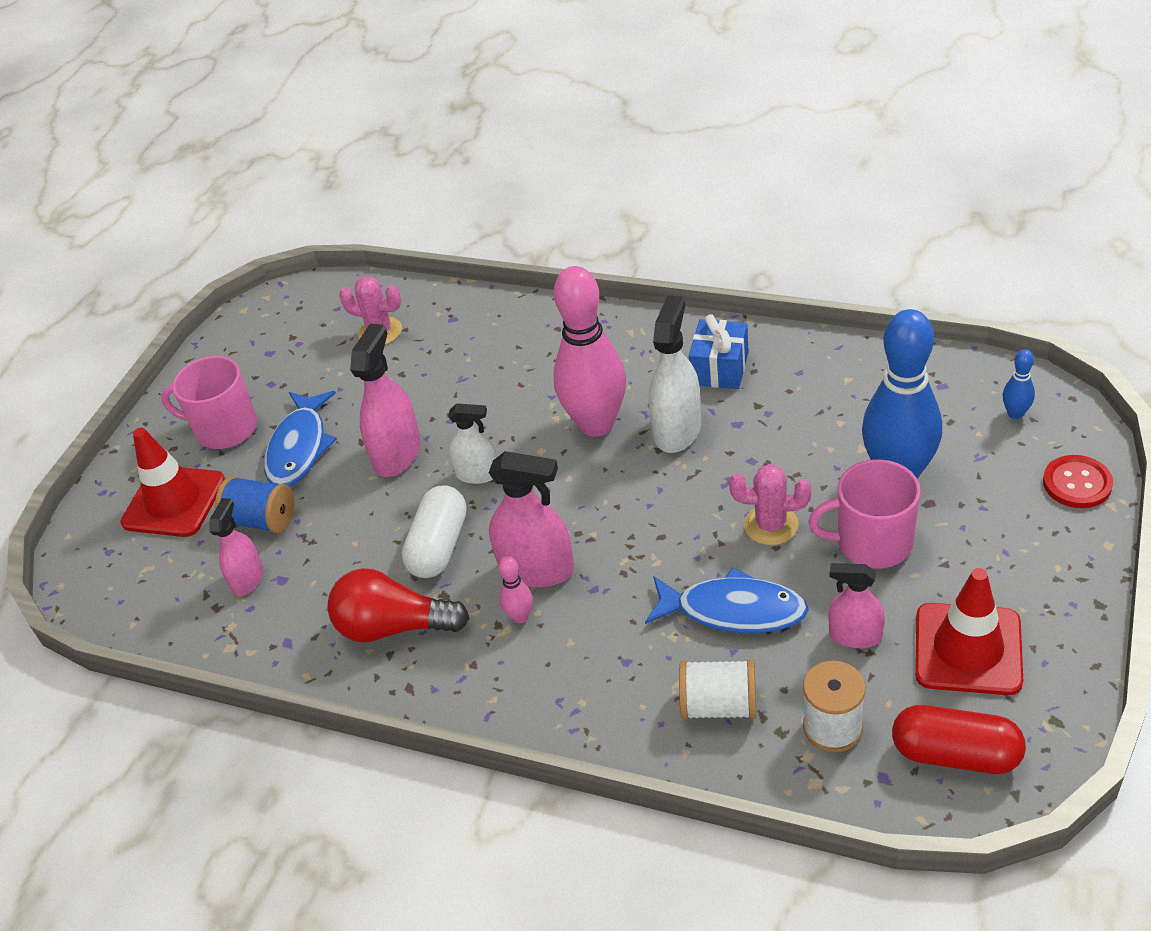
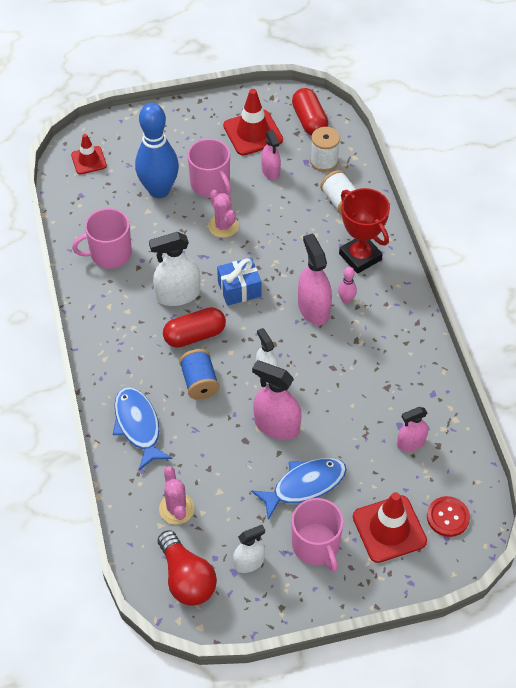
camera: 130 degrees left, 10 degrees up
blue spool [215,476,295,533] -> blue spool moved to [179,349,219,400]
red light bulb [327,568,469,643] -> red light bulb moved to [158,530,217,606]
pink spray bottle [350,324,421,477] -> pink spray bottle turned 45 degrees clockwise [252,360,301,440]
white capsule [402,486,467,578] -> none
pink bowling pin [553,266,626,437] -> red capsule [163,307,226,348]
blue fish [645,567,809,633] -> blue fish moved to [113,387,172,470]
blue gift [689,314,749,389] -> blue gift moved to [217,258,261,306]
blue bowling pin [1003,349,1035,419] -> red traffic cone [71,134,107,174]
red button [1043,455,1113,508] -> red button moved to [427,496,470,537]
none -> pink mug [72,208,132,269]
none -> white spray bottle [233,525,265,573]
none -> red trophy [339,188,390,274]

